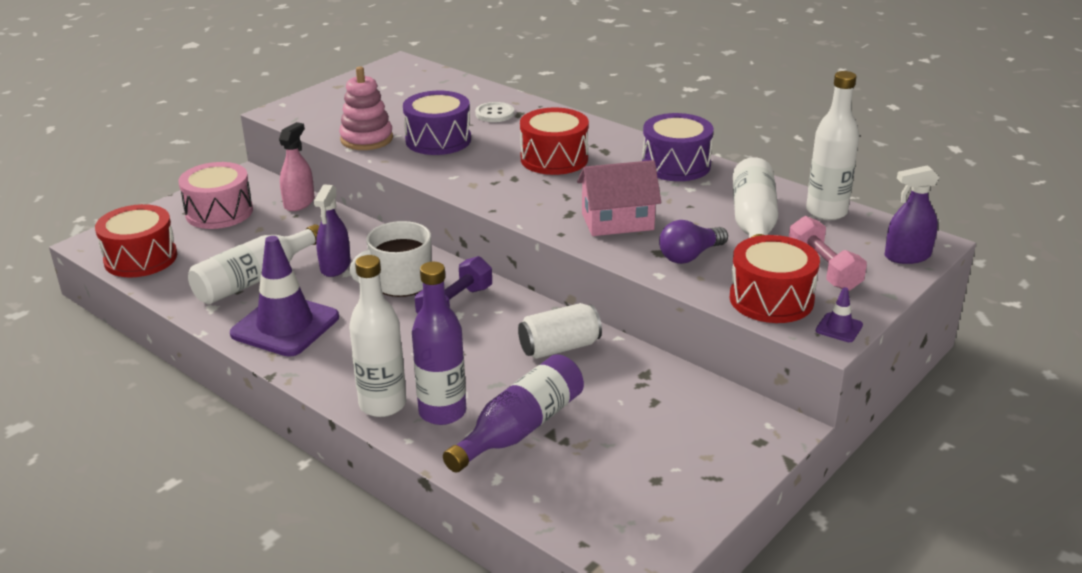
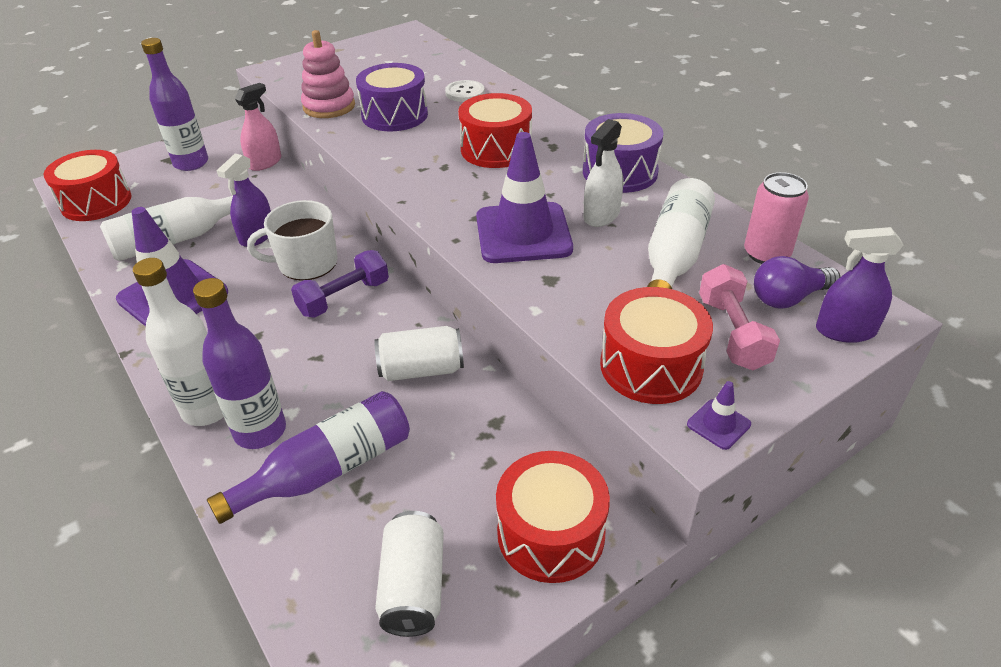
camera: 15 degrees right, 10 degrees up
pink drum [178,162,253,229] -> purple bottle [141,38,208,171]
pink house [577,160,661,236] -> purple traffic cone [476,132,573,263]
purple light bulb [659,220,728,264] -> purple light bulb moved to [754,256,841,309]
white bottle [806,71,859,220] -> pink can [744,172,809,264]
none -> white can [375,511,444,637]
none -> red drum [496,451,610,583]
none -> white spray bottle [583,119,623,227]

